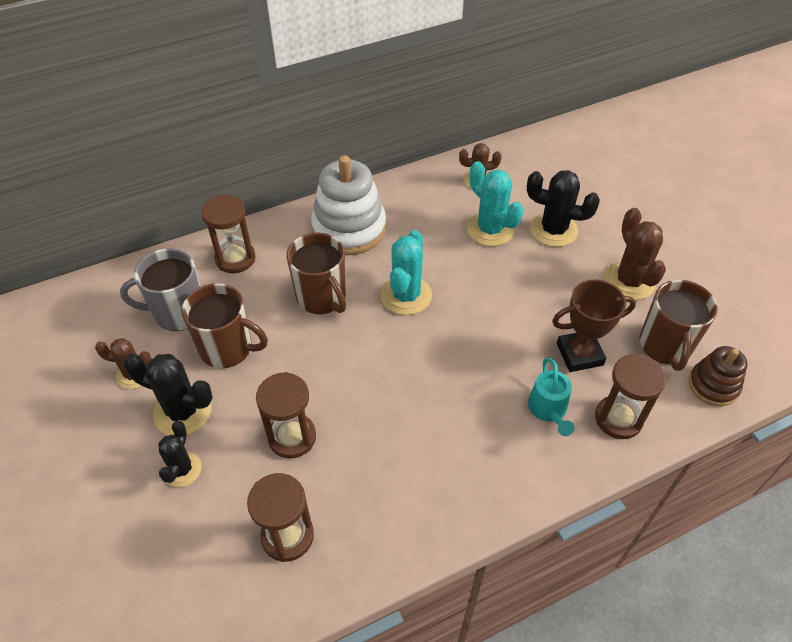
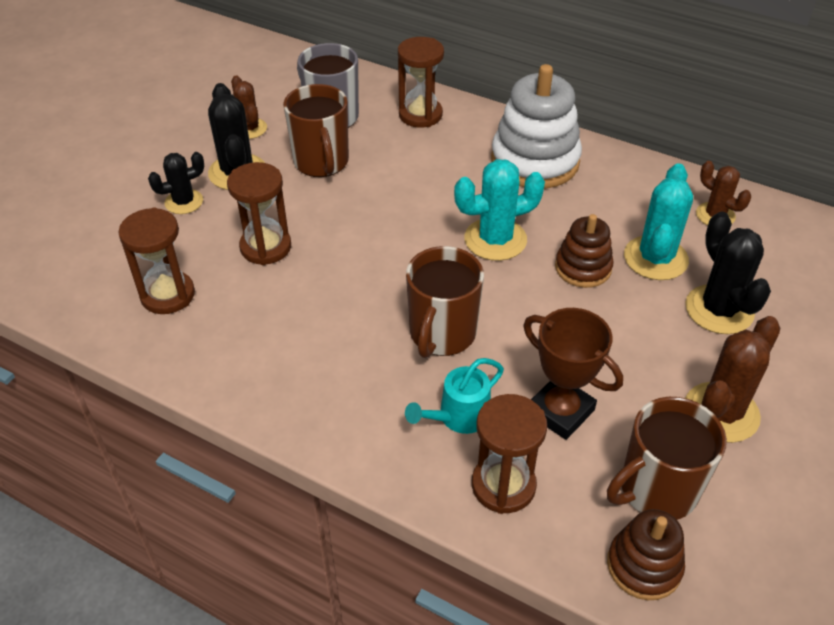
camera: 55 degrees right, 5 degrees down
brown mug [286,233,346,314] -> brown mug moved to [406,246,484,358]
none -> brown stacking toy [555,214,613,288]

